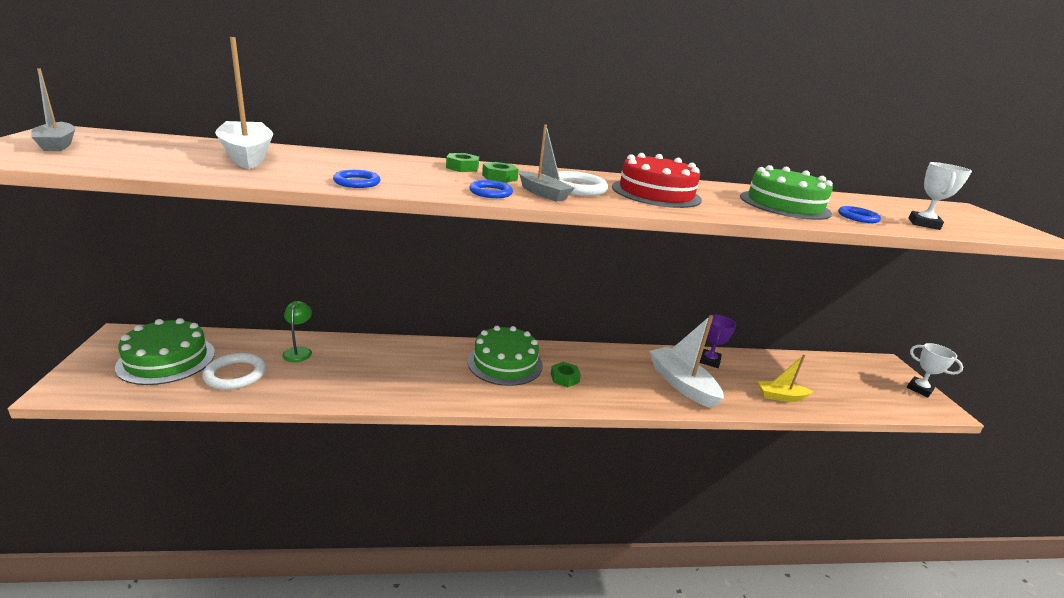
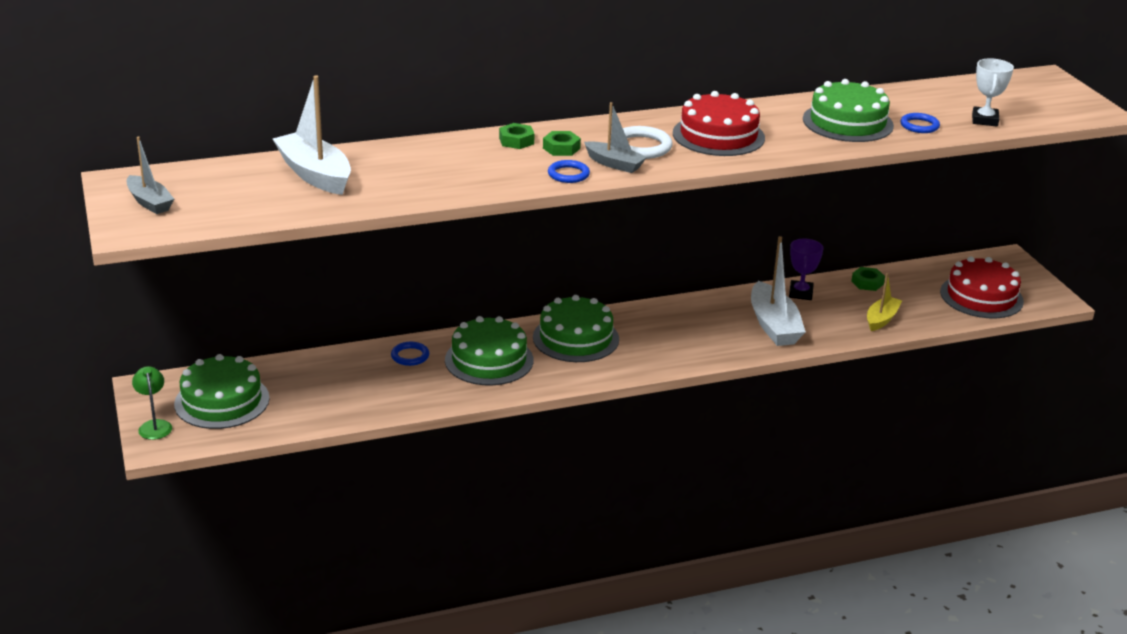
camera: 10 degrees left, 5 degrees up
white ring [202,353,266,390] -> none
green lamp [282,301,312,362] -> green lamp moved to [132,366,172,440]
blue ring [333,170,381,188] -> blue ring moved to [391,342,429,366]
green nut [551,362,581,387] -> green nut moved to [851,267,885,291]
white boat [649,315,724,408] -> white boat turned 150 degrees counterclockwise [751,236,806,346]
yellow boat [758,355,813,402] -> yellow boat turned 135 degrees clockwise [867,273,902,331]
white trophy [907,343,963,397] -> none
none -> green cake [445,316,533,385]
none -> red cake [940,256,1024,318]

